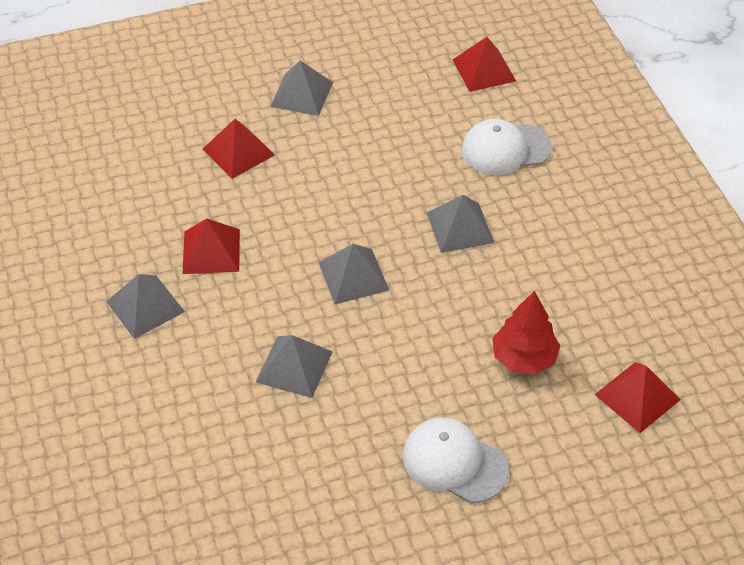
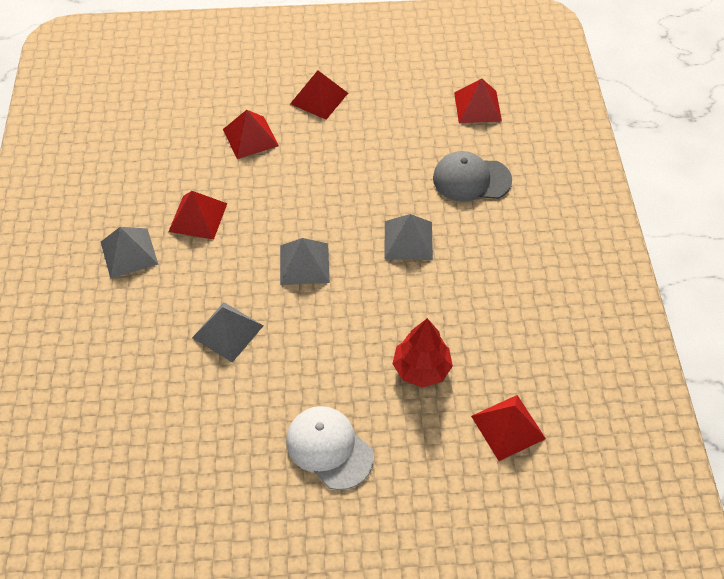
camera: 15 degrees right, 5 degrees up
grey pyramid [270,61,333,116] -> red pyramid [290,70,348,119]
white cap [462,119,552,175] -> grey cap [433,151,512,202]

